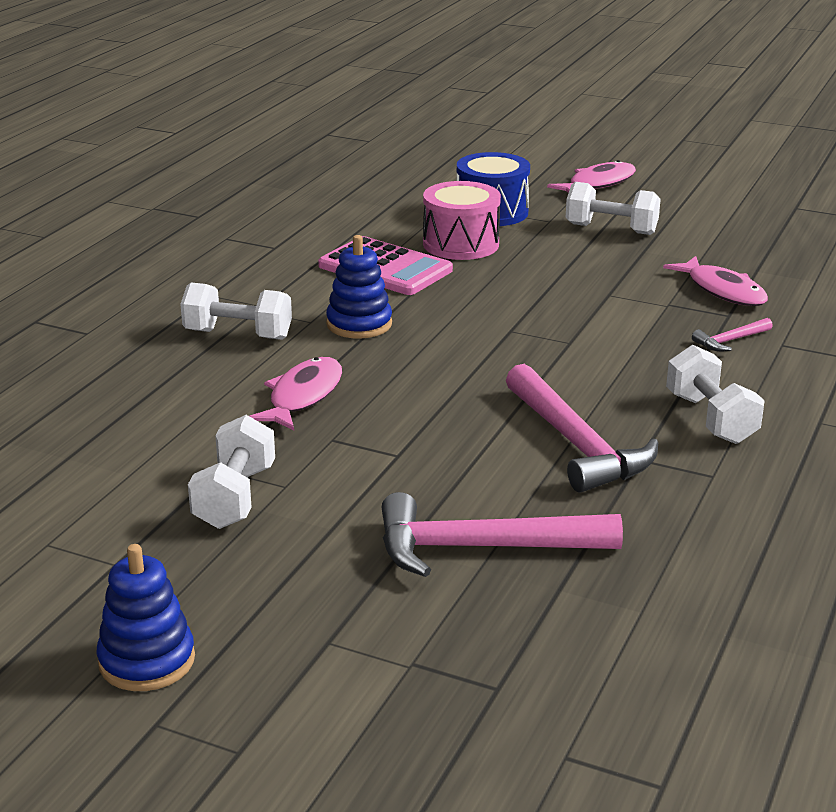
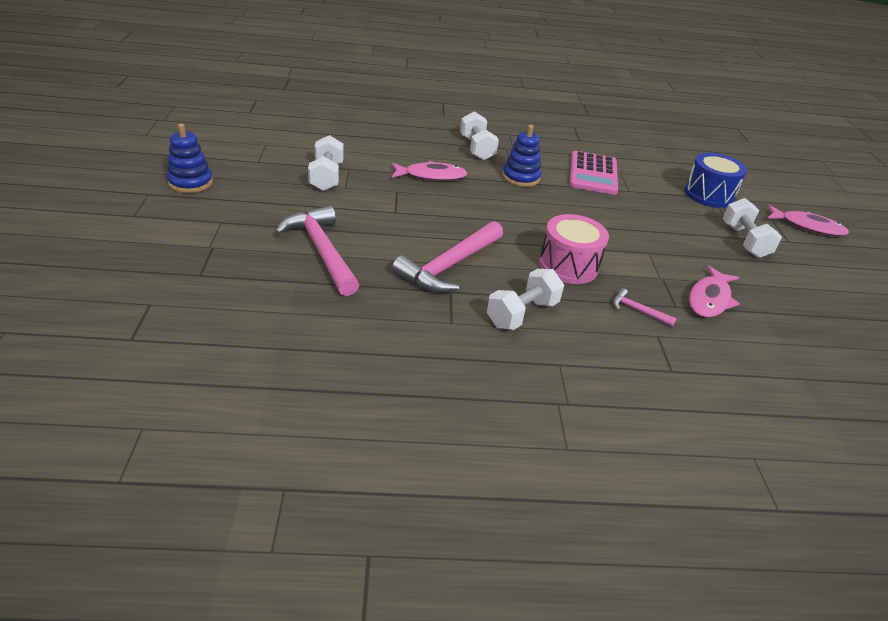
camera: 60 degrees right, 10 degrees up
white dumbbell [188,415,275,529] -> white dumbbell turned 75 degrees counterclockwise [308,135,344,191]
pink drum [423,181,501,260] -> pink drum moved to [539,214,609,284]

